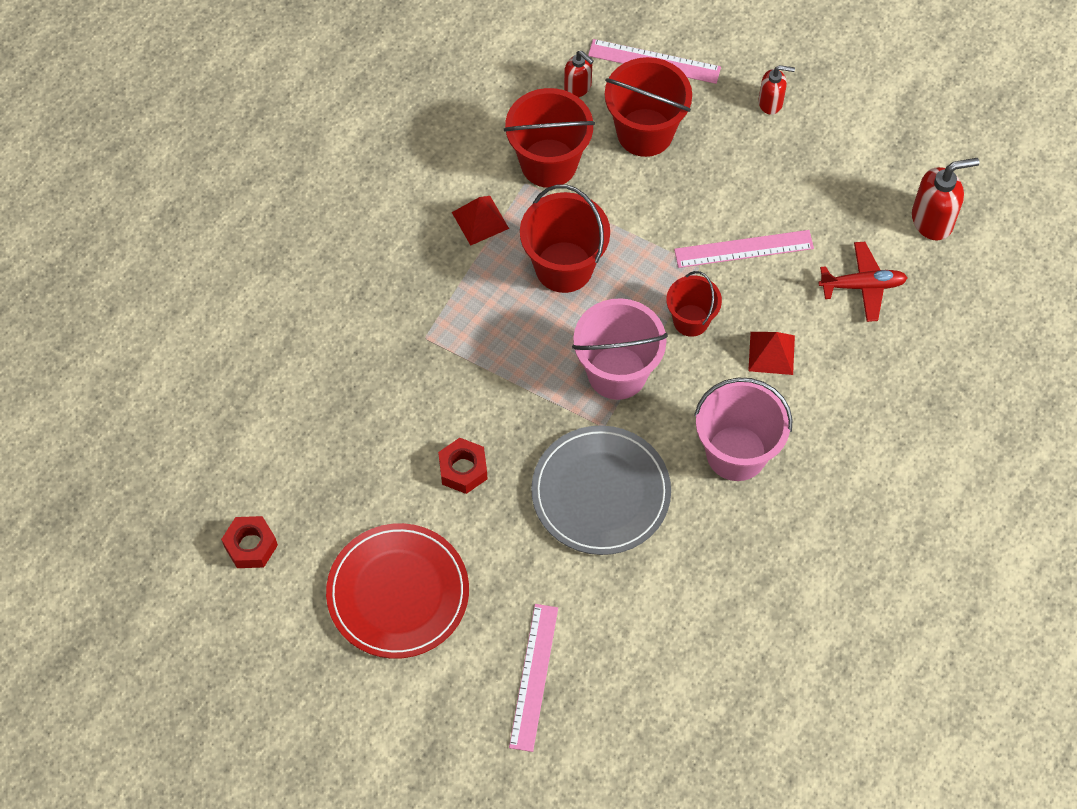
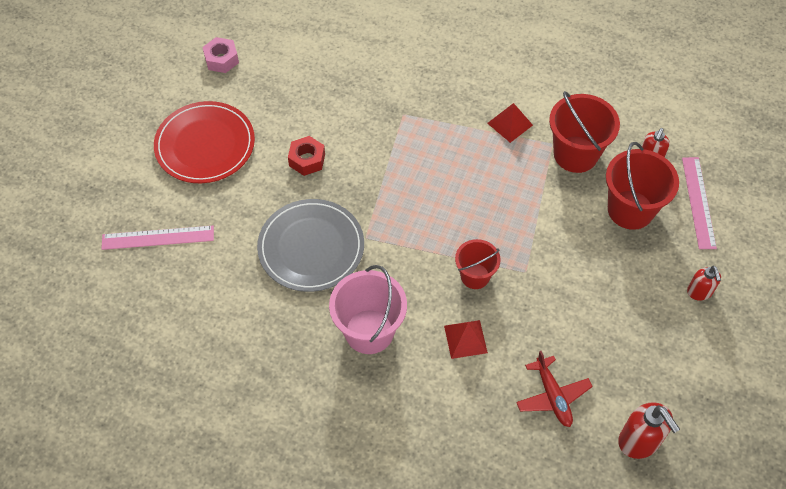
camera: 75 degrees right, 5 degrees down
red nut [221,516,278,568] -> pink nut [202,37,239,73]
red bucket [520,184,610,293] -> none
pink bucket [572,298,668,400] -> none
pink ruler [674,230,814,268] -> none

